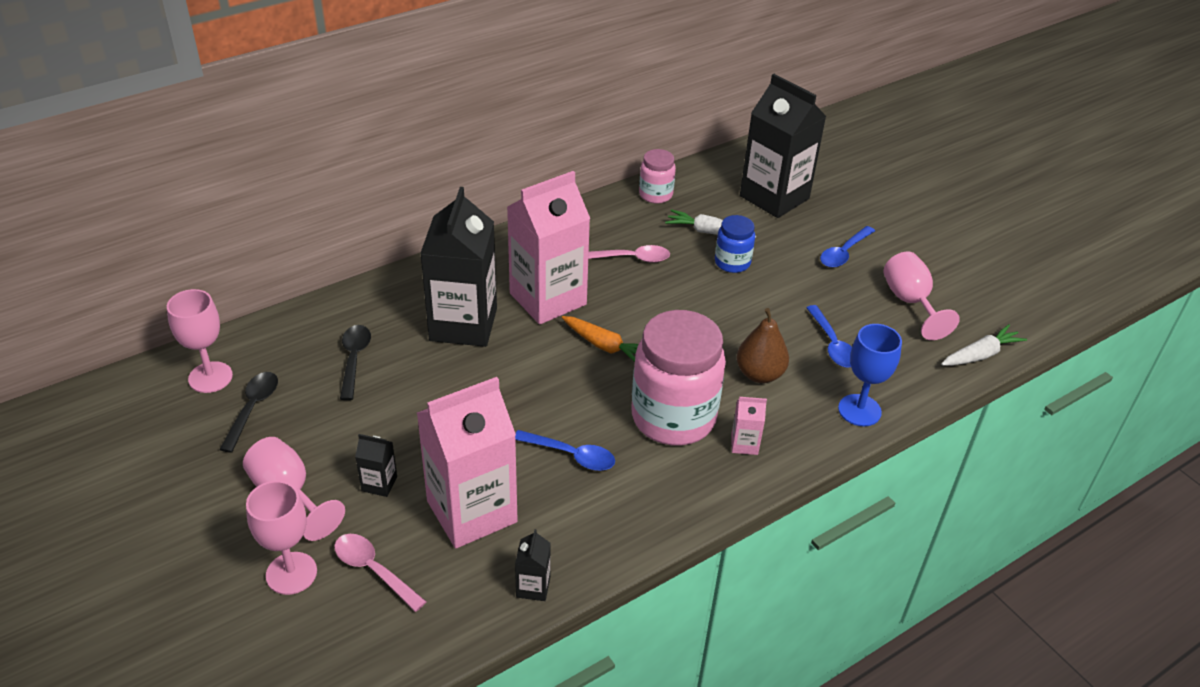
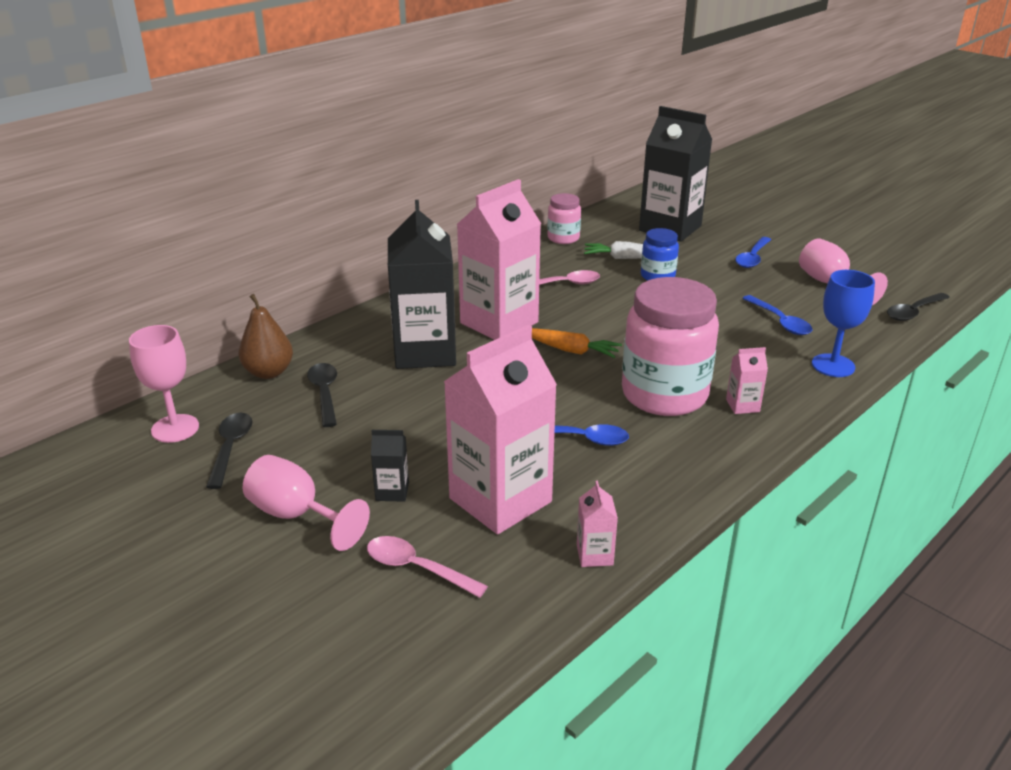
camera: 10 degrees left, 10 degrees down
pink goblet [246,481,317,595] -> none
black carton [515,529,551,601] -> pink carton [577,481,618,567]
brown pear [736,308,789,383] -> brown pear moved to [238,294,293,379]
white carrot [941,324,1027,366] -> black spoon [887,293,950,321]

